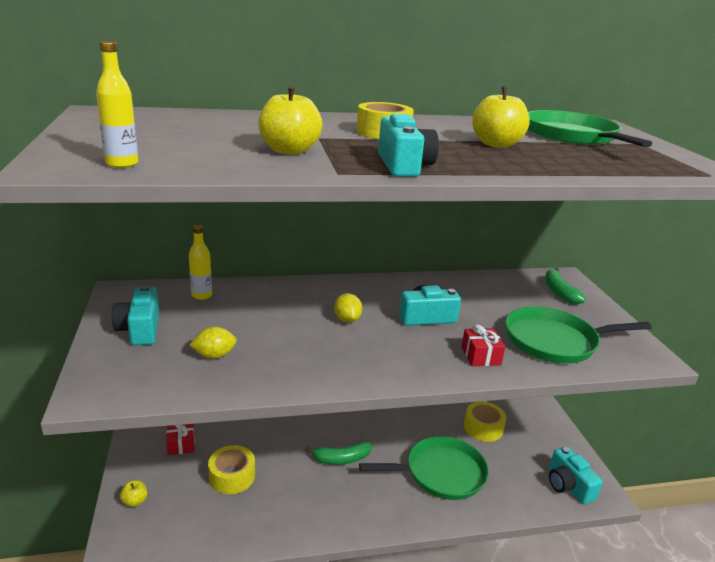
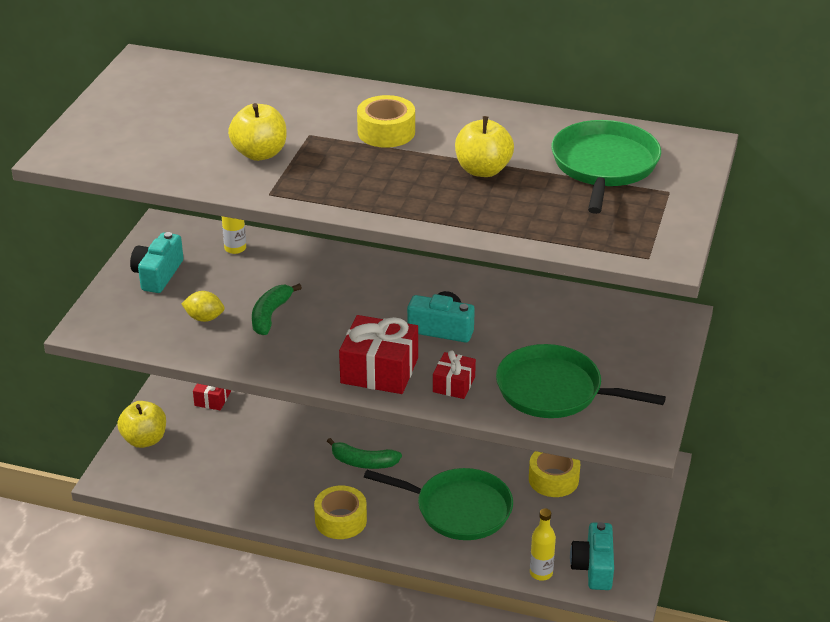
camera: 30 degrees right, 10 degrees up
yellow bottle [96,41,138,168] -> yellow bottle moved to [530,508,556,581]
yellow apple [120,480,147,507] -> yellow apple [117,401,166,448], size x1.84
yellow tape [208,445,255,494] -> yellow tape moved to [314,486,367,539]
yellow lemon [334,293,362,323] -> none
turquoise camera [378,114,439,177] -> none
green banana [545,268,586,304] -> green banana moved to [252,283,302,335]
none -> red gift [339,315,418,394]

